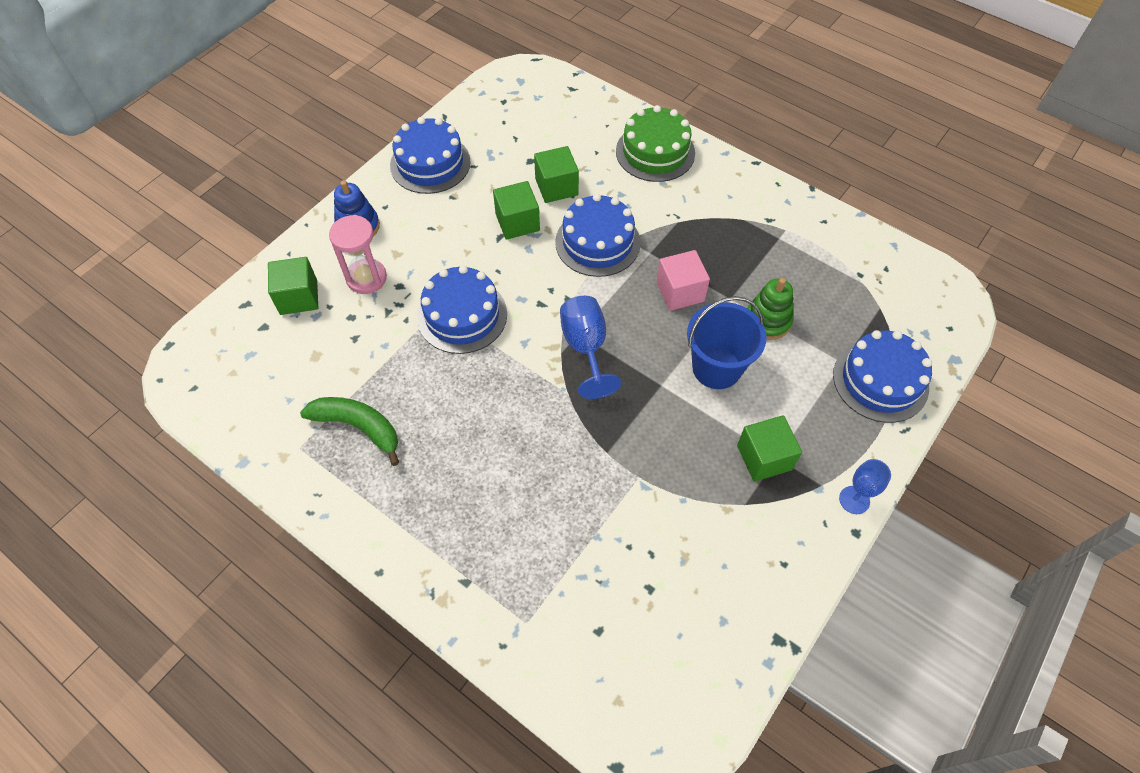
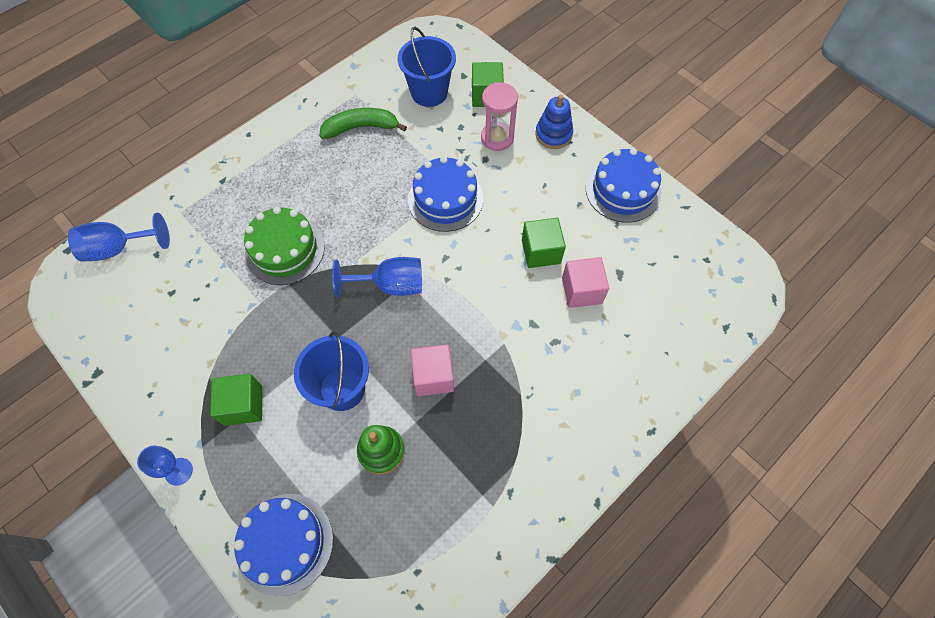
camera: 100 degrees right, 5 degrees up
green banana [300,397,399,466] -> green banana turned 135 degrees counterclockwise [319,108,407,139]
green cube [534,146,579,203] -> pink cube [562,257,609,308]
blue cake [555,194,641,277] -> none
green cake [616,105,695,182] -> green cake moved to [244,207,325,285]
none -> blue goblet [68,213,170,262]
none -> blue bucket [398,27,456,107]

